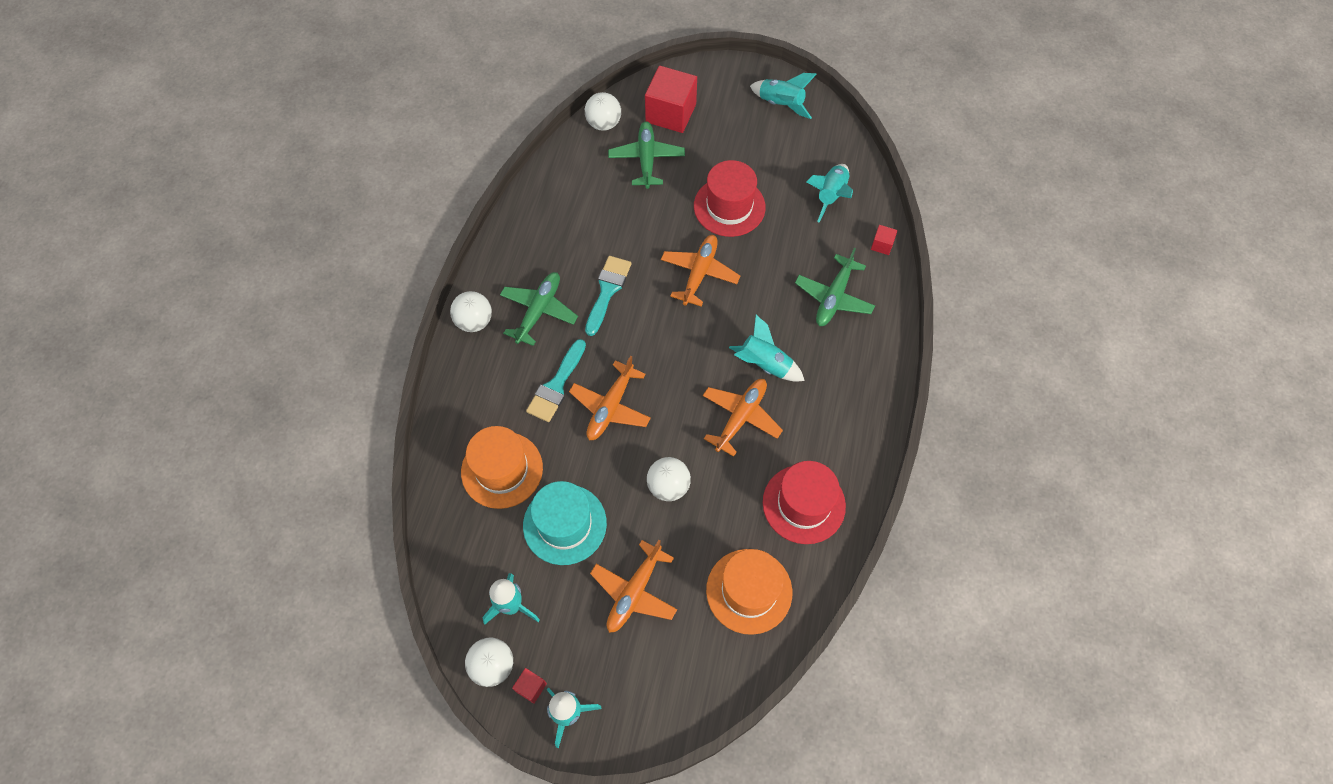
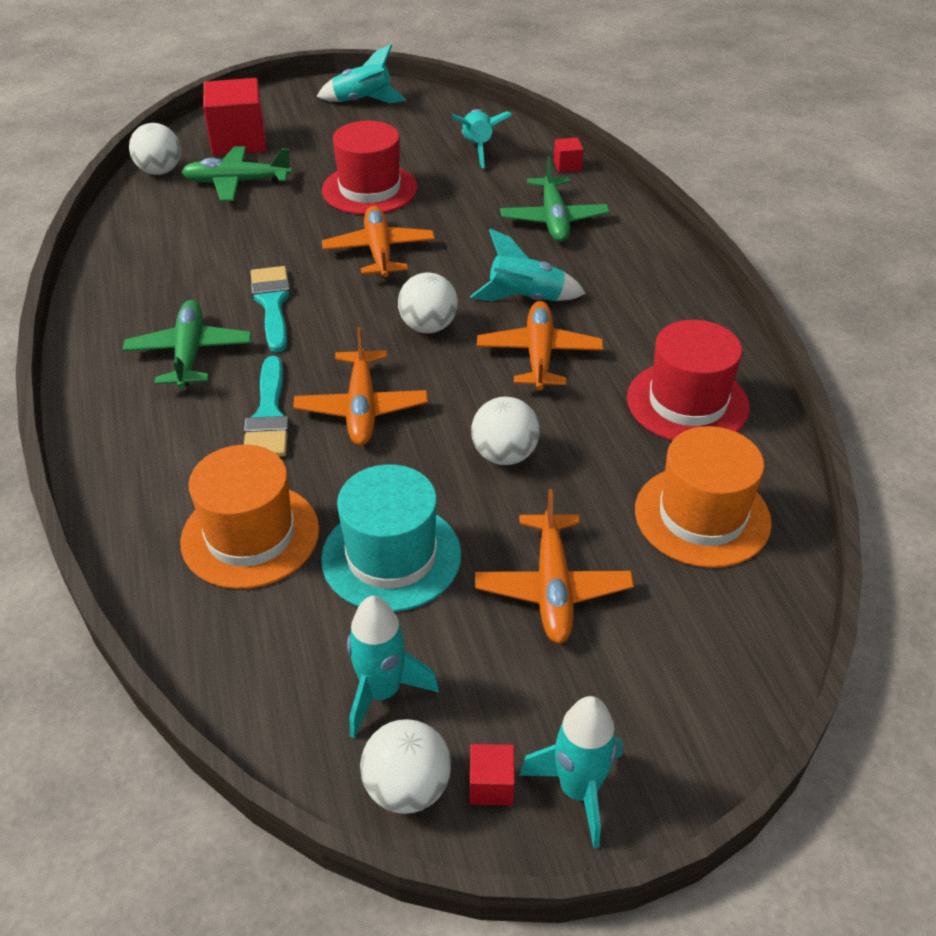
camera: 30 degrees left, 20 degrees down
white ball [450,291,492,332] -> white ball moved to [398,273,458,333]
green plane [608,121,685,189] -> green plane turned 60 degrees counterclockwise [182,146,292,201]

